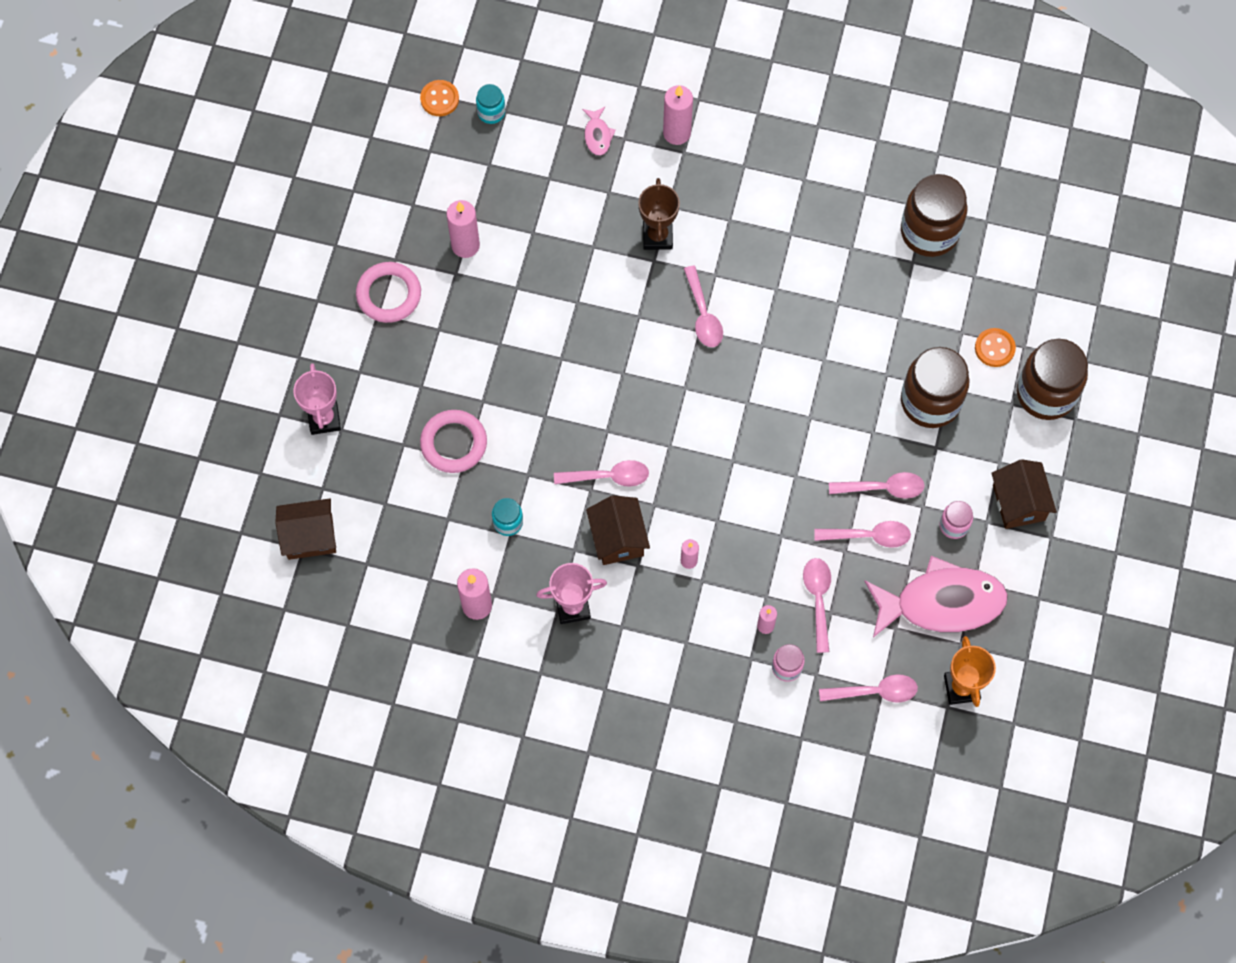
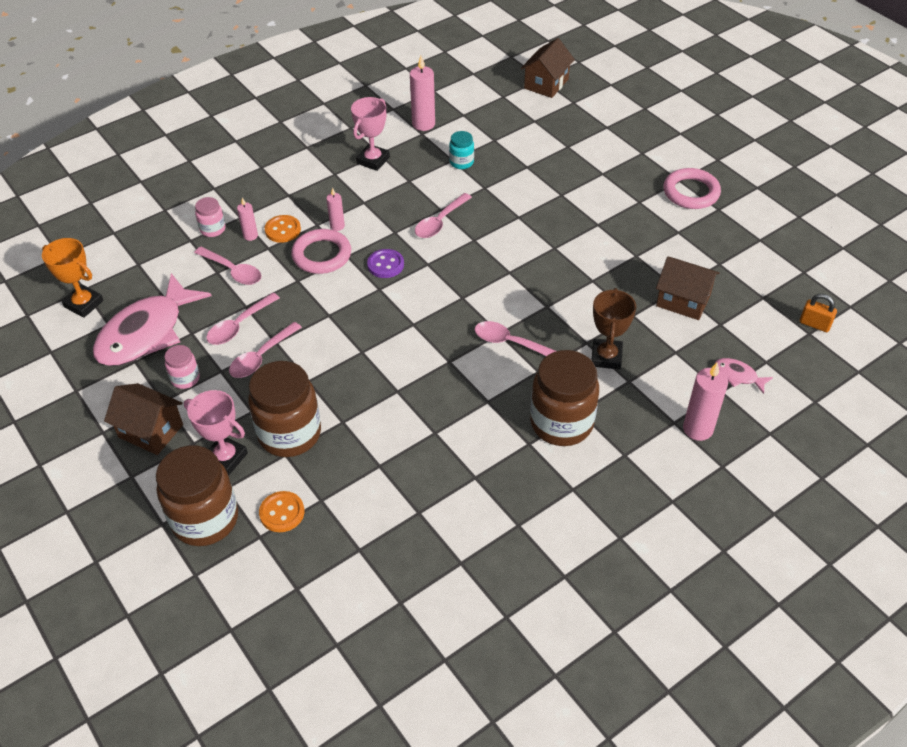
camera: 130 degrees right, 20 degrees down
pink trophy [293,363,341,435] -> pink trophy moved to [184,390,248,475]
orange button [420,80,459,116] -> orange button moved to [265,215,301,243]
pink ring [420,410,487,473] -> pink ring moved to [291,229,351,274]
pink candle [446,200,480,258] -> none
turquoise jar [476,84,505,124] -> orange padlock [800,294,837,332]
brown house [586,496,650,565] -> brown house moved to [656,257,720,320]
brown trophy [638,178,680,250] -> brown trophy turned 60 degrees clockwise [591,288,636,370]
pink spoon [819,675,918,703] -> none
brown jar [901,174,967,257] -> brown jar moved to [530,350,599,446]
none -> purple button [367,249,404,278]

